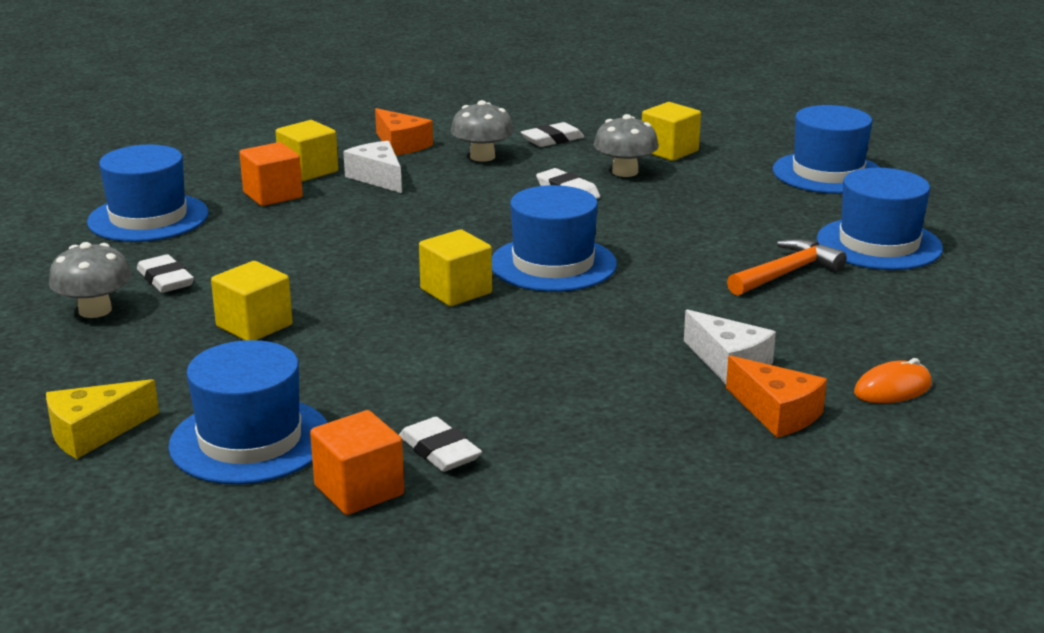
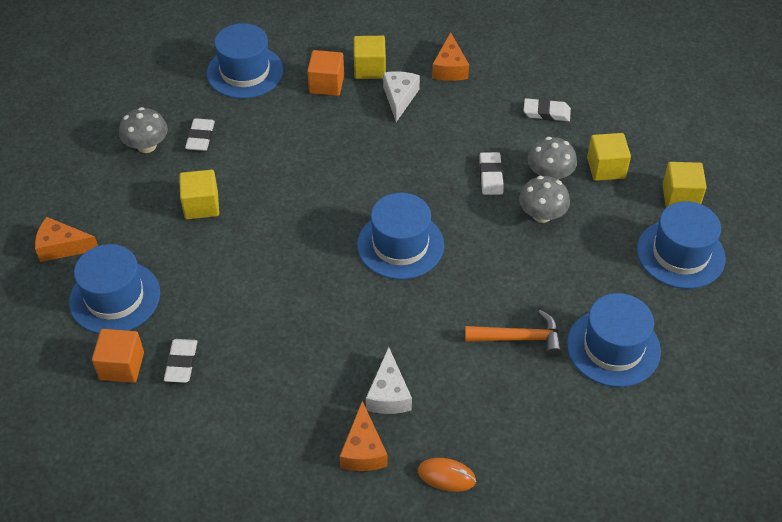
camera: 40 degrees right, 25 degrees up
yellow cheese [46,379,159,459] -> orange cheese [35,217,98,262]
yellow cube [419,229,492,306] -> yellow cube moved to [662,162,707,208]
grey mushroom [451,100,514,162] -> grey mushroom moved to [519,176,570,223]

